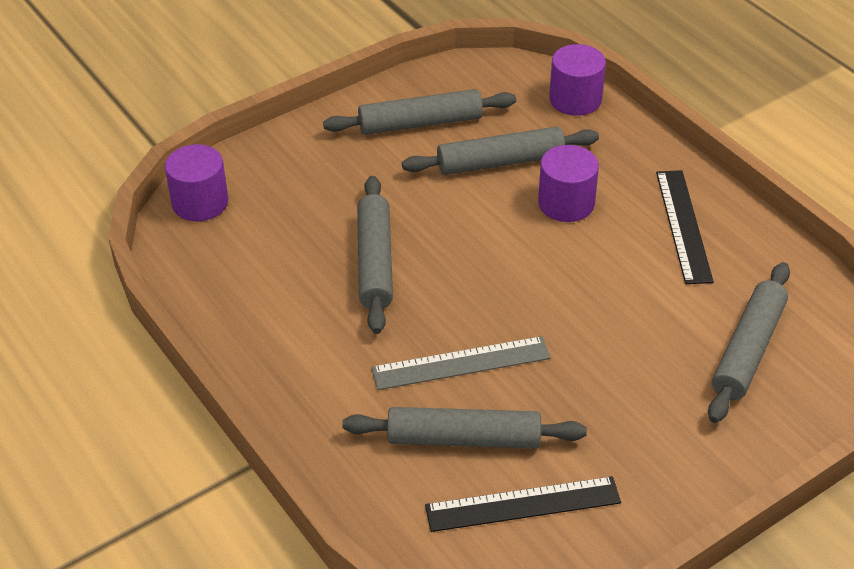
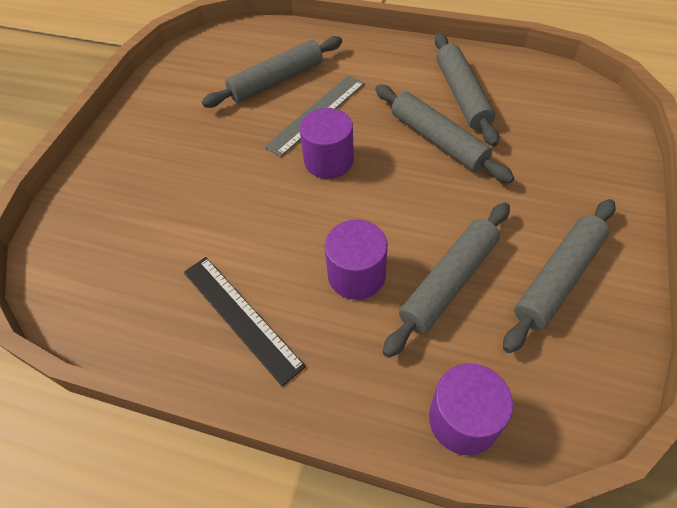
camera: 145 degrees right, 10 degrees up
purple cylinder [165,144,228,221] -> purple cylinder moved to [300,108,354,179]
black ruler [425,476,621,532] -> none
grey rolling pin [708,262,790,423] -> grey rolling pin moved to [435,33,499,147]

